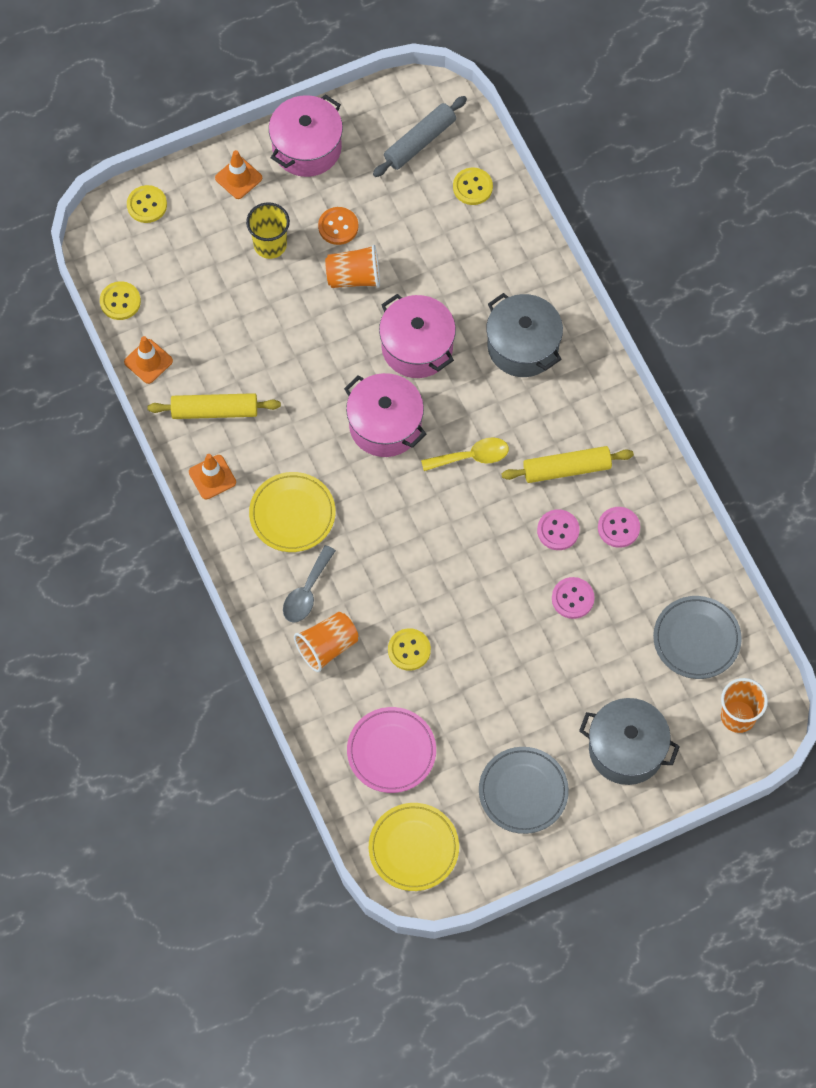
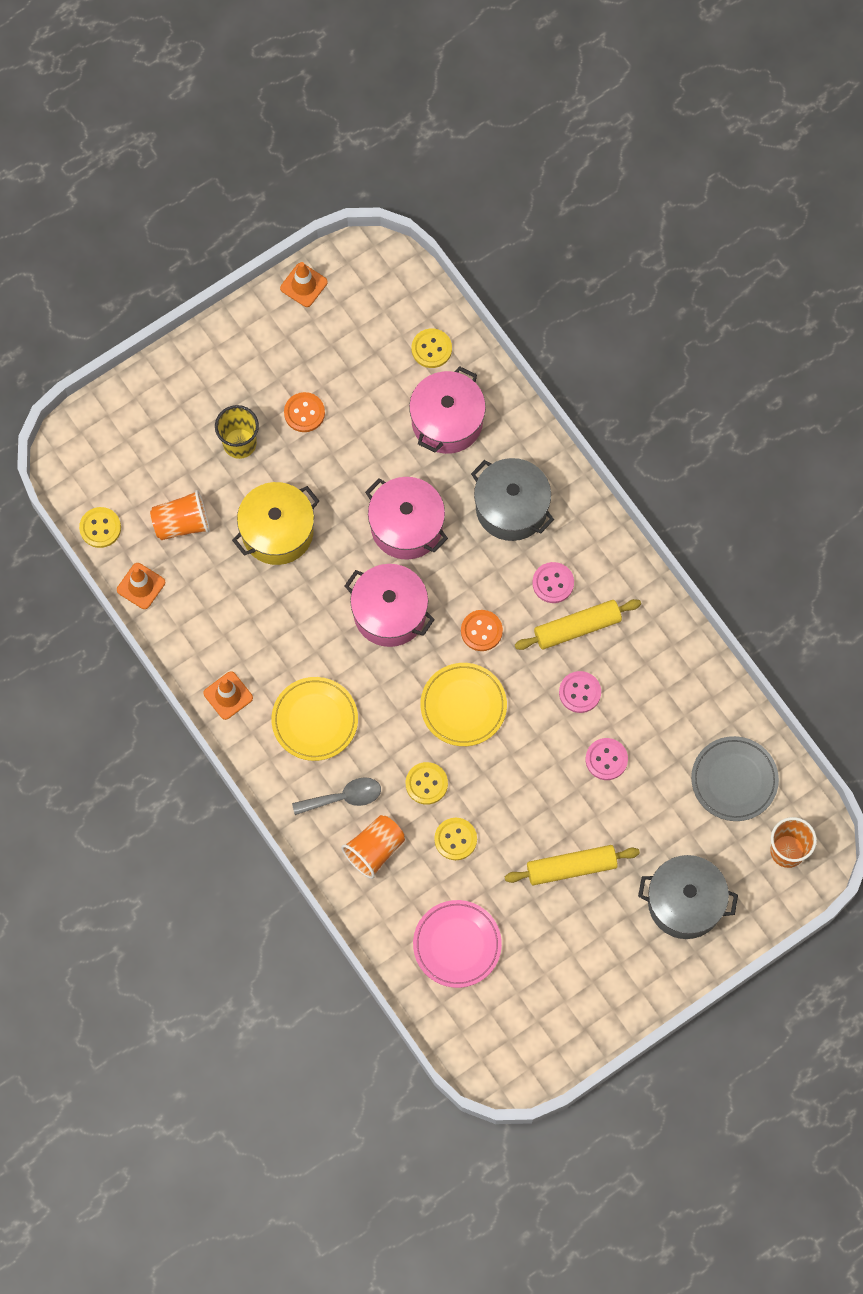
camera: 10 degrees left, 5 degrees up
yellow button [127,185,167,223] -> yellow button moved to [406,762,448,805]
yellow rolling pin [147,393,281,419] -> yellow rolling pin moved to [504,845,640,885]
orange traffic cone [215,150,262,199] -> orange traffic cone moved to [280,262,328,307]
pink pot [269,94,343,177] -> pink pot moved to [409,366,486,454]
grey spoon [283,545,336,623] -> grey spoon turned 120 degrees counterclockwise [292,777,381,815]
orange cup [325,245,380,288] -> orange cup moved to [150,490,210,540]
yellow plate [369,803,459,891] -> yellow plate moved to [421,663,507,746]
grey rolling pin [373,96,467,177] -> none
yellow spoon [421,437,509,471] -> orange button [461,610,503,651]
grey plate [479,747,569,834] -> none
pink button [598,507,640,548] -> pink button moved to [533,562,574,603]
none -> yellow pot [232,482,319,565]

